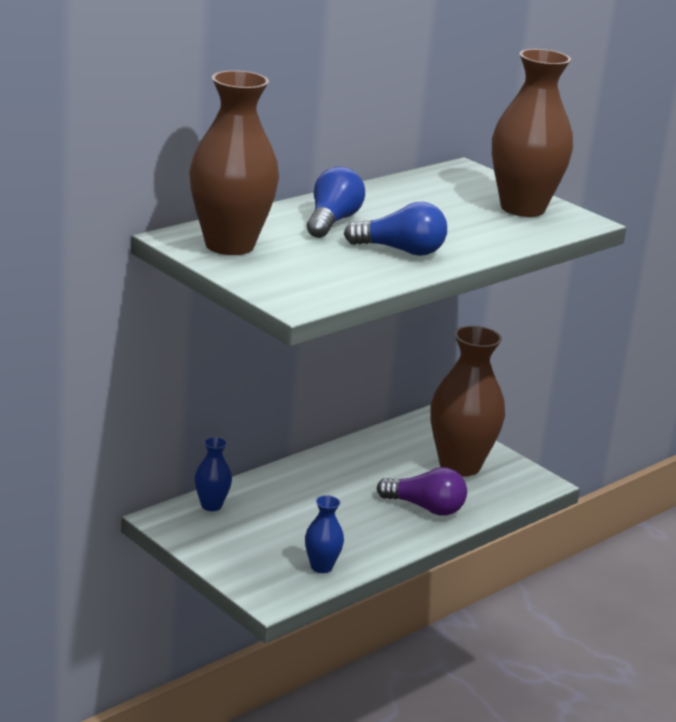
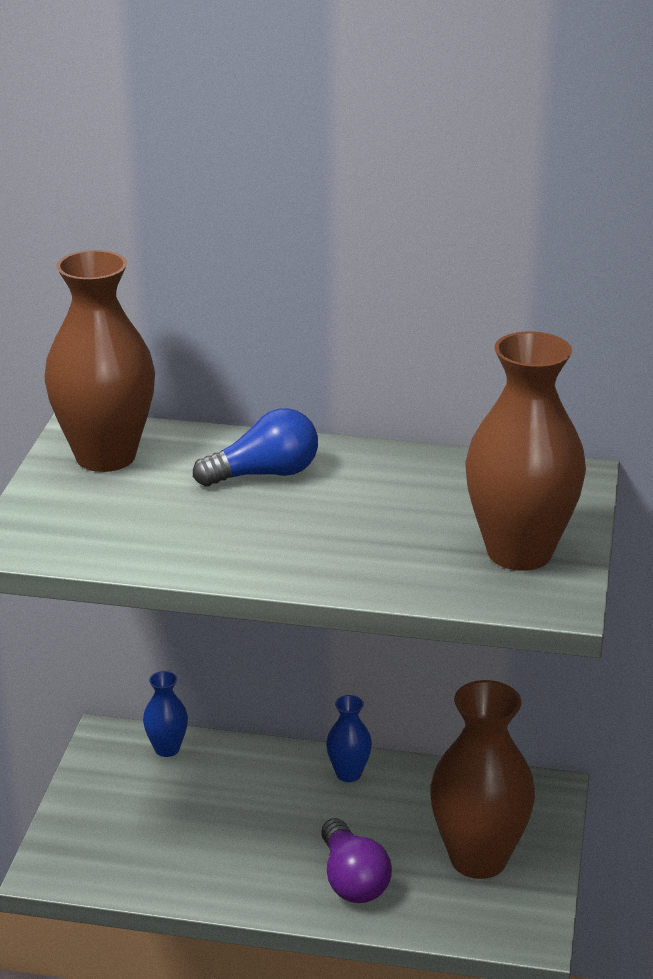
camera: 55 degrees right, 5 degrees up
blue vase [305,495,344,573] -> blue vase moved to [326,695,372,782]
blue light bulb [344,202,447,256] -> none

